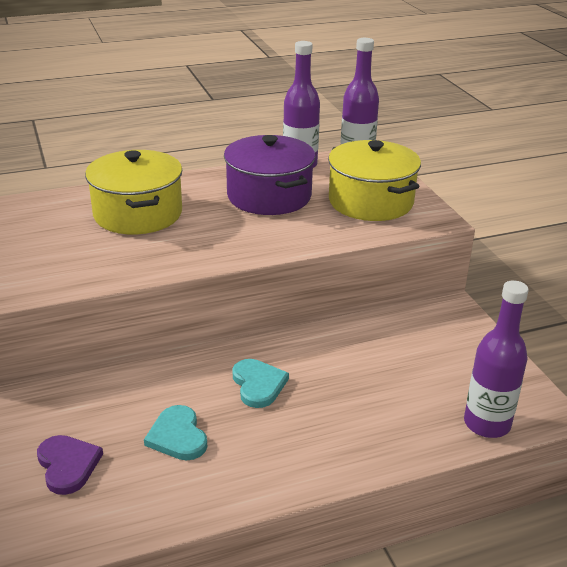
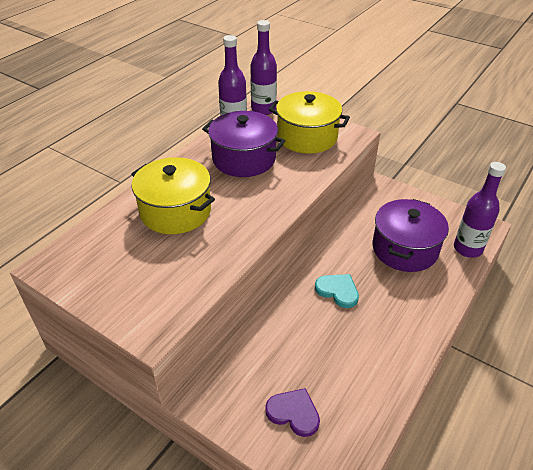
camera: 35 degrees left, 10 degrees up
turquoise heart [144,405,207,461] -> none
none -> purple pot [373,199,449,272]

